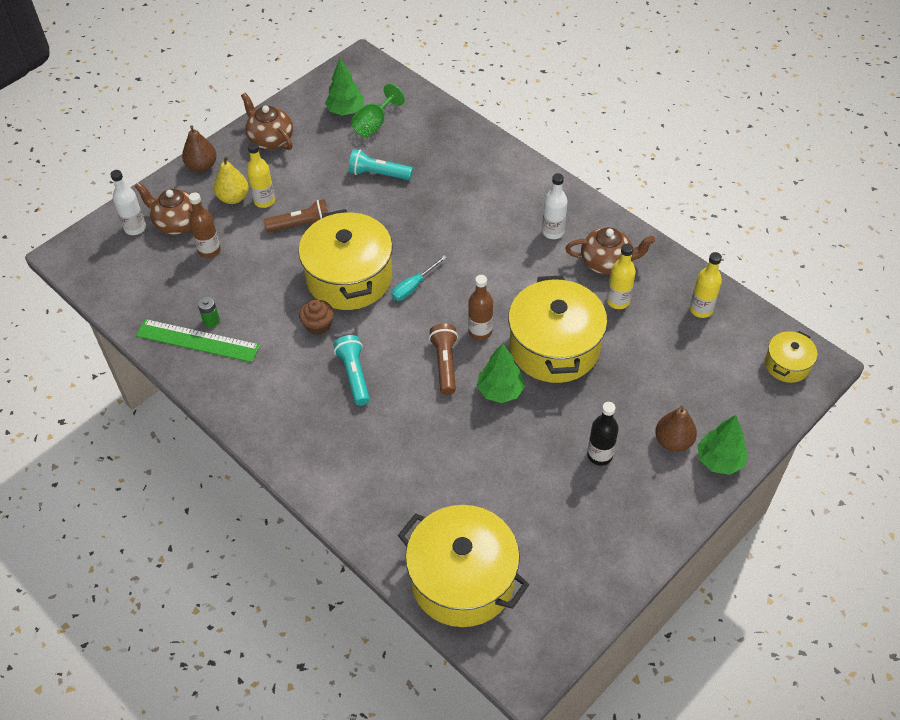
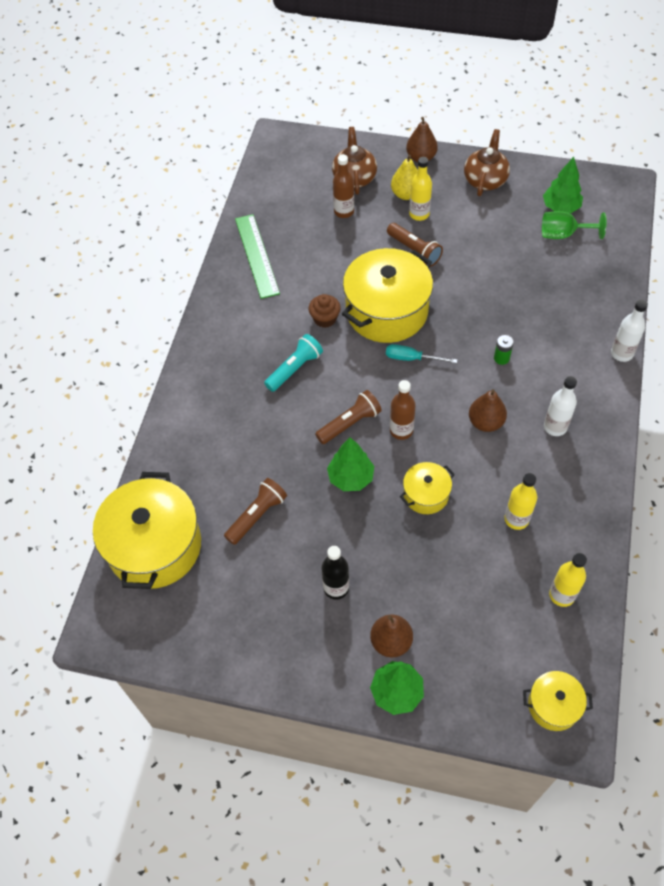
camera: 60 degrees right, 5 degrees up
white bottle [110,170,146,235] -> white bottle moved to [611,299,648,362]
green battery [198,296,220,327] -> green battery moved to [494,335,514,365]
turquoise flashlight [349,149,413,180] -> none
yellow pot [508,275,607,383] -> yellow pot [400,462,455,514], size x0.49
brown teapot [565,227,655,275] -> none
none -> brown flashlight [224,478,287,545]
none -> brown pear [469,389,507,432]

